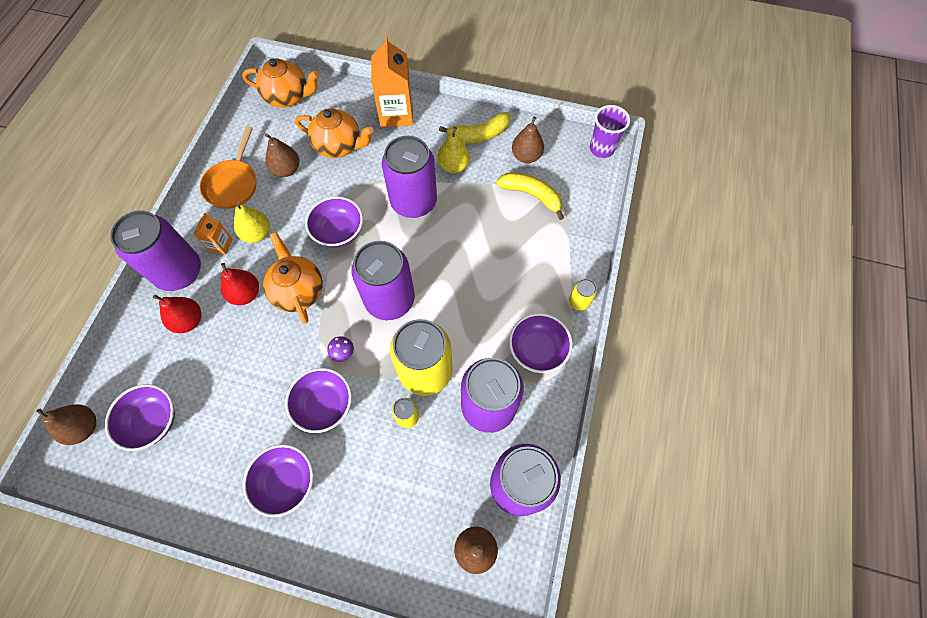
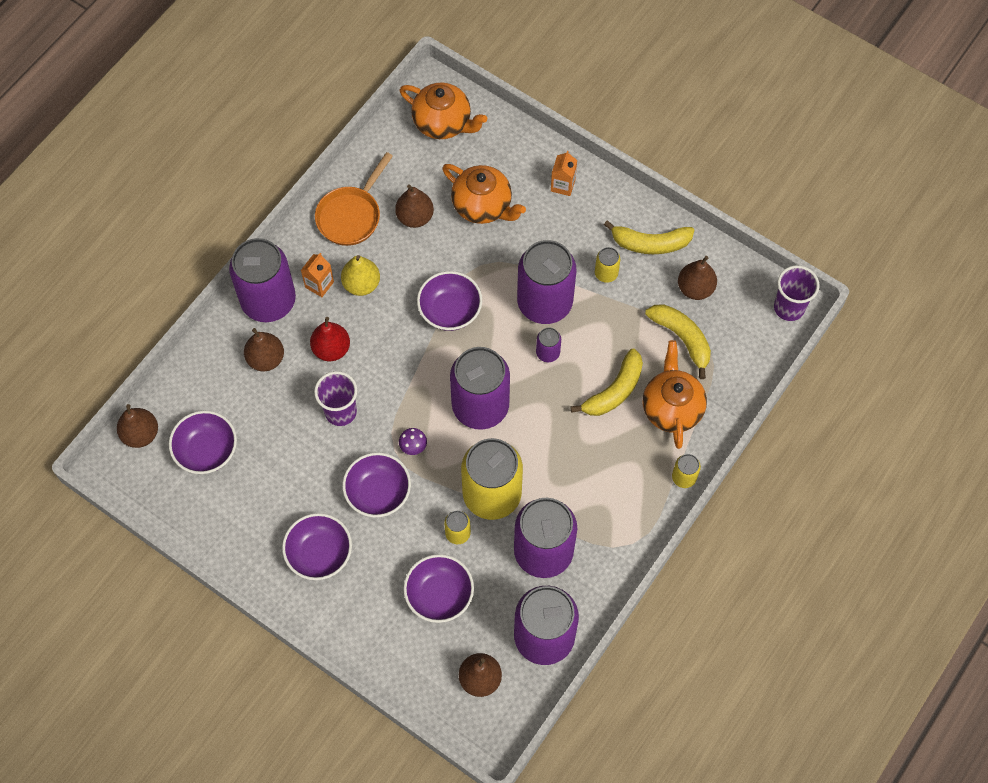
camera: 20 degrees right, 0 degrees up
red pear [153,295,202,333] -> brown pear [244,328,284,371]
orange teapot [263,232,323,324] -> orange teapot moved to [643,340,707,449]
orange carton [371,36,413,127] -> orange carton [551,151,577,196], size x0.51
yellow pear [438,127,470,173] -> yellow can [595,247,620,283]
purple bowl [509,313,573,373] -> purple bowl moved to [403,554,474,623]
none -> purple cup [314,371,358,426]
none -> purple can [536,327,561,362]
none -> yellow banana [570,349,643,416]

